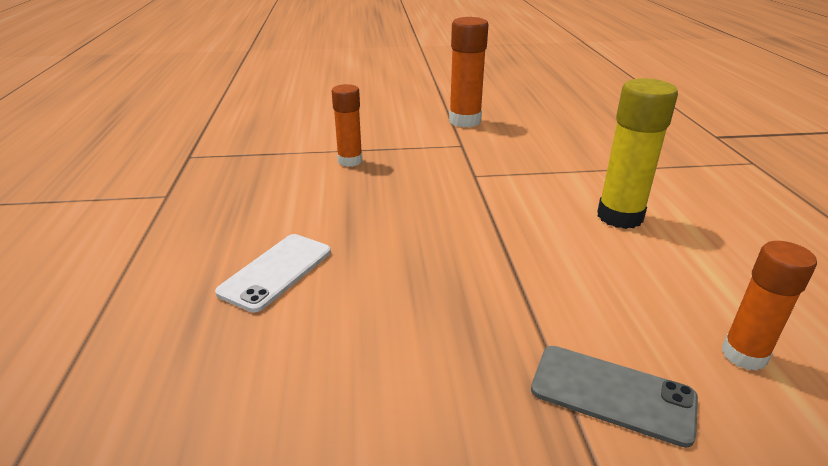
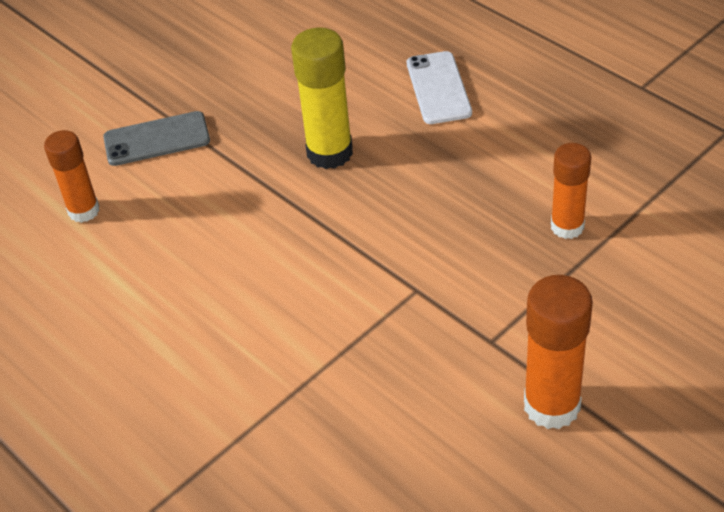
camera: 145 degrees right, 15 degrees up
yellow glue stick [597,78,678,229] -> yellow glue stick moved to [291,27,353,169]

